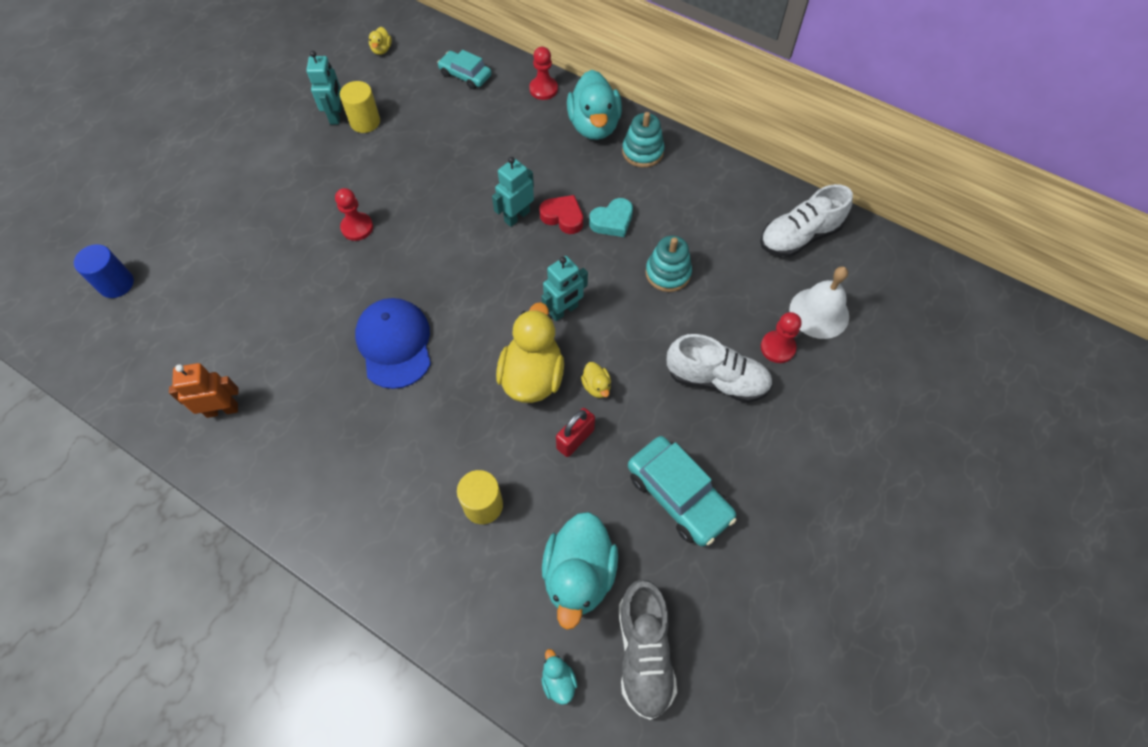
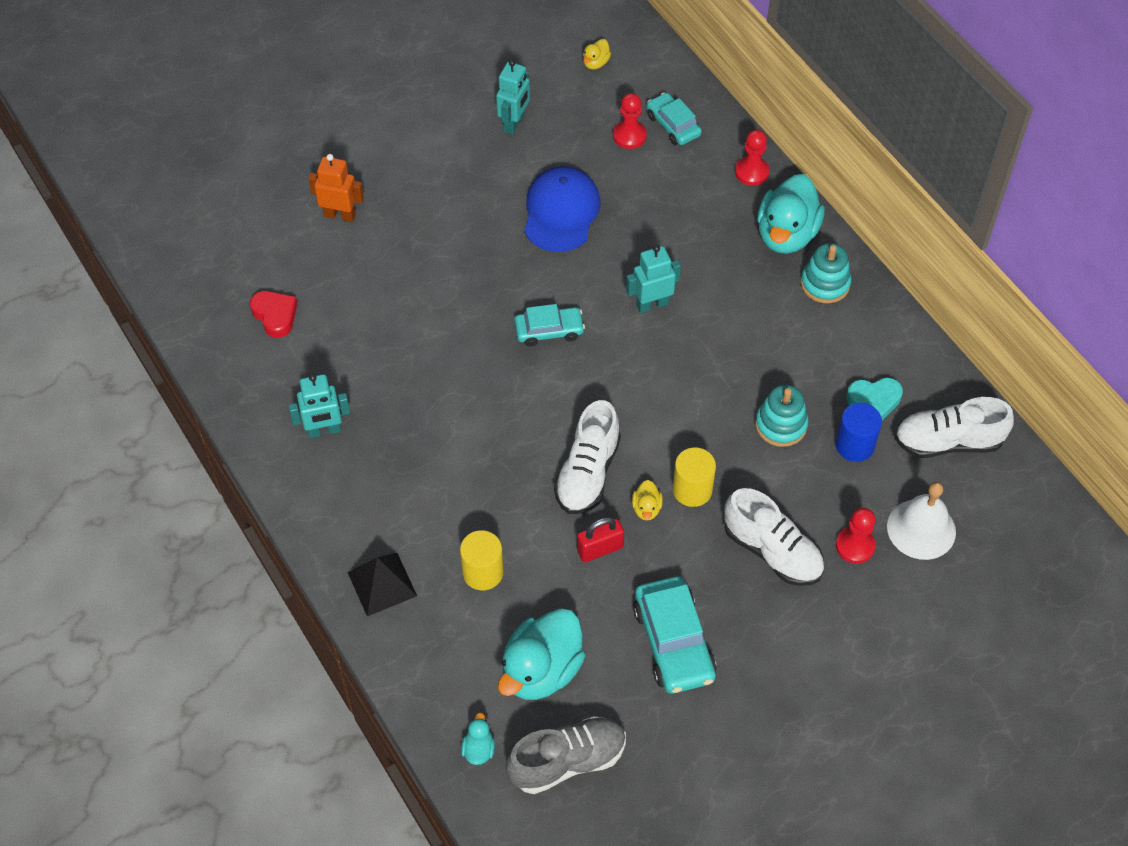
camera: 25 degrees right, 5 degrees down
blue cylinder [74,244,134,298] -> blue cylinder moved to [835,403,882,462]
orange robot [169,363,239,418] -> orange robot moved to [308,154,364,222]
red pawn [335,188,373,241] -> red pawn moved to [613,93,647,149]
yellow cylinder [340,81,380,133] -> yellow cylinder moved to [673,447,716,507]
blue cap [355,298,431,389] -> blue cap moved to [524,166,601,252]
yellow duck [496,302,564,403] -> white shoe [554,400,621,514]
red heart [539,195,583,234] -> red heart moved to [250,291,297,338]
turquoise robot [541,256,588,321] -> turquoise robot moved to [289,374,350,438]
turquoise heart [589,198,633,237] -> turquoise heart moved to [846,377,903,420]
grey shoe [619,579,677,720] -> grey shoe turned 135 degrees counterclockwise [506,716,626,794]
none -> black pyramid [348,553,417,616]
none -> turquoise car [514,304,585,347]

